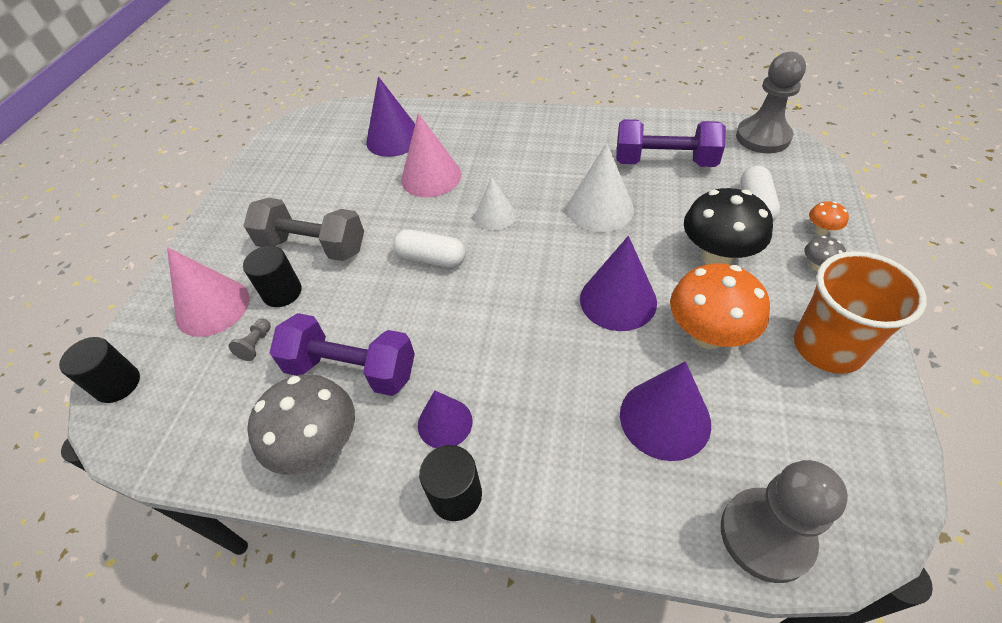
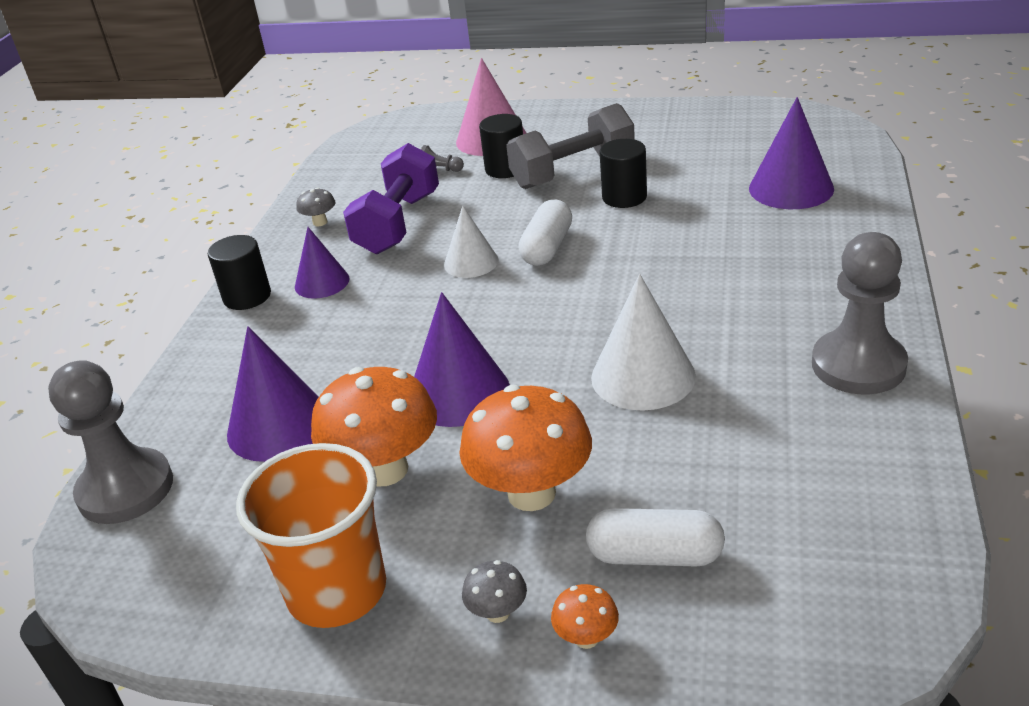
camera: 90 degrees right, 15 degrees down
black cylinder [59,337,140,403] -> black cylinder moved to [599,139,647,208]
grey dumbbell [244,198,364,261] -> grey dumbbell turned 45 degrees clockwise [506,103,635,189]
grey mushroom [247,374,355,475] -> grey mushroom [296,187,335,226], size x0.45
pink cone [401,113,462,197] -> none
white cone [475,177,516,231] -> white cone moved to [444,206,498,278]
purple dumbbell [616,119,726,167] -> none
black mushroom [684,188,773,265] -> orange mushroom [460,385,592,511]
grey pawn [736,52,806,153] -> grey pawn moved to [812,232,908,395]

